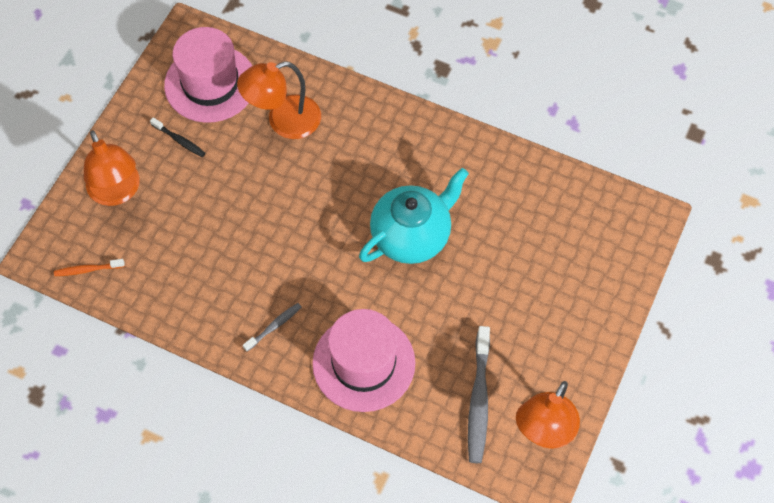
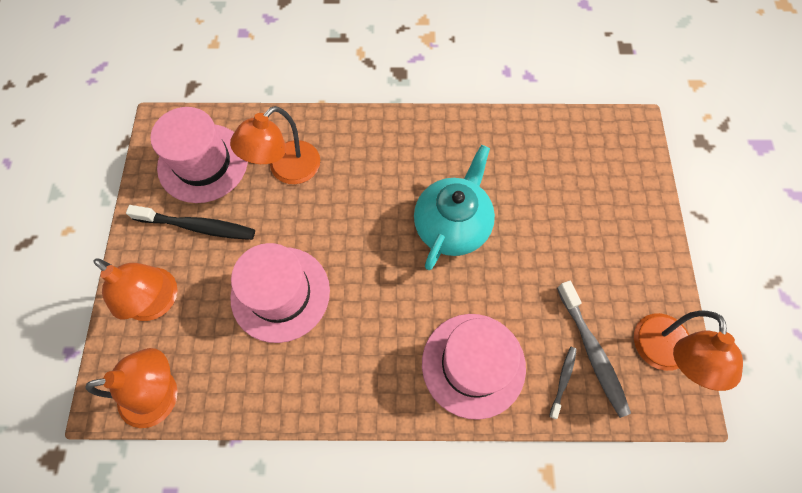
camera: 25 degrees left, 5 degrees up
orange toothbrush [54,259,125,276] -> orange lamp [85,348,178,428]
black toothbrush [150,117,206,157] -> black toothbrush [126,205,255,240], size x1.88
grey toothbrush [243,303,302,352] -> grey toothbrush moved to [549,347,577,419]
none -> pink hat [230,243,330,343]

